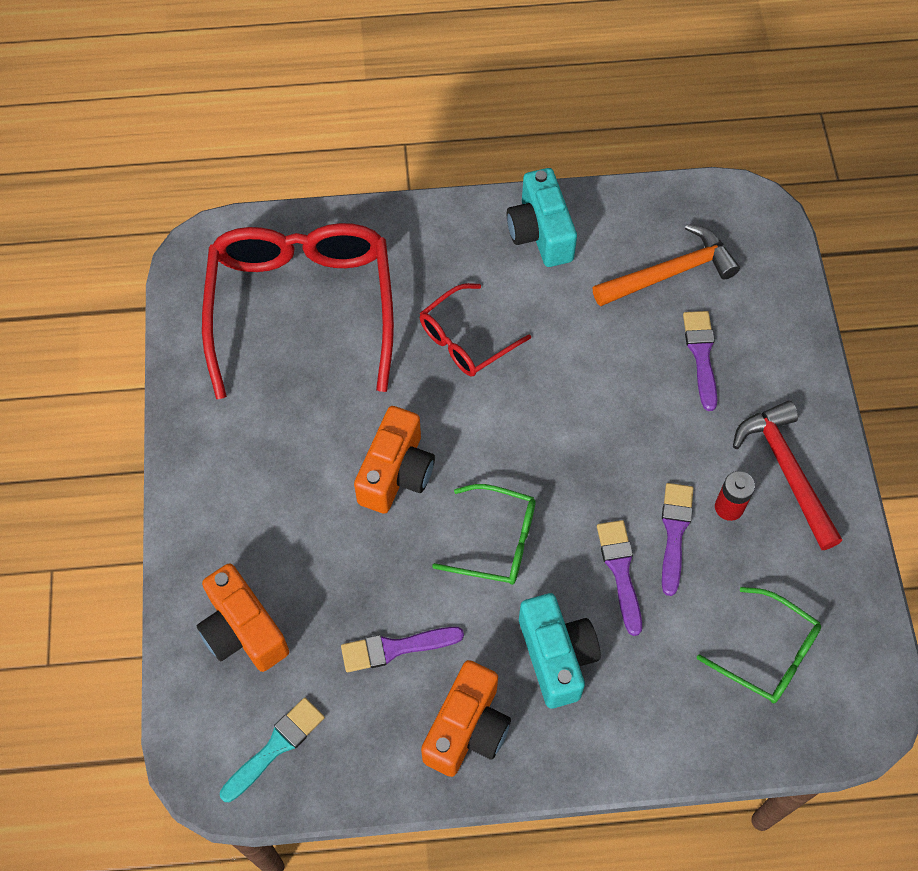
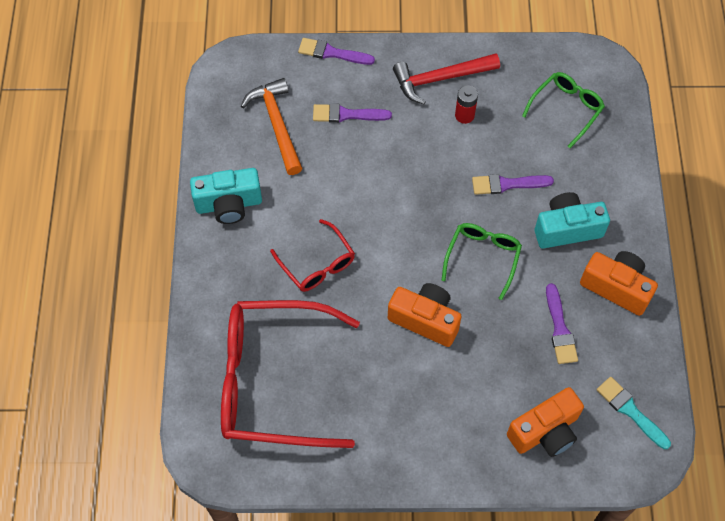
camera: 85 degrees left, 0 degrees up
purple brush [662,483,693,596] -> purple brush moved to [298,38,375,65]

